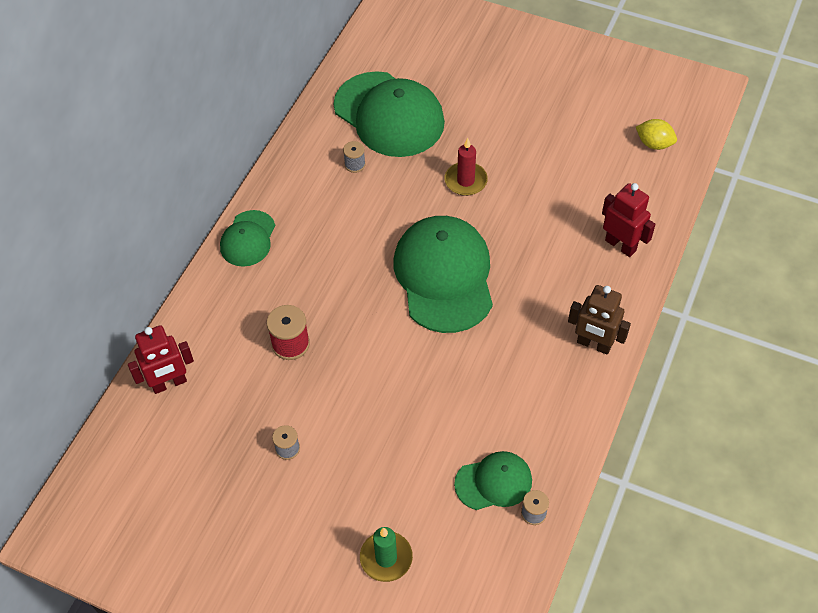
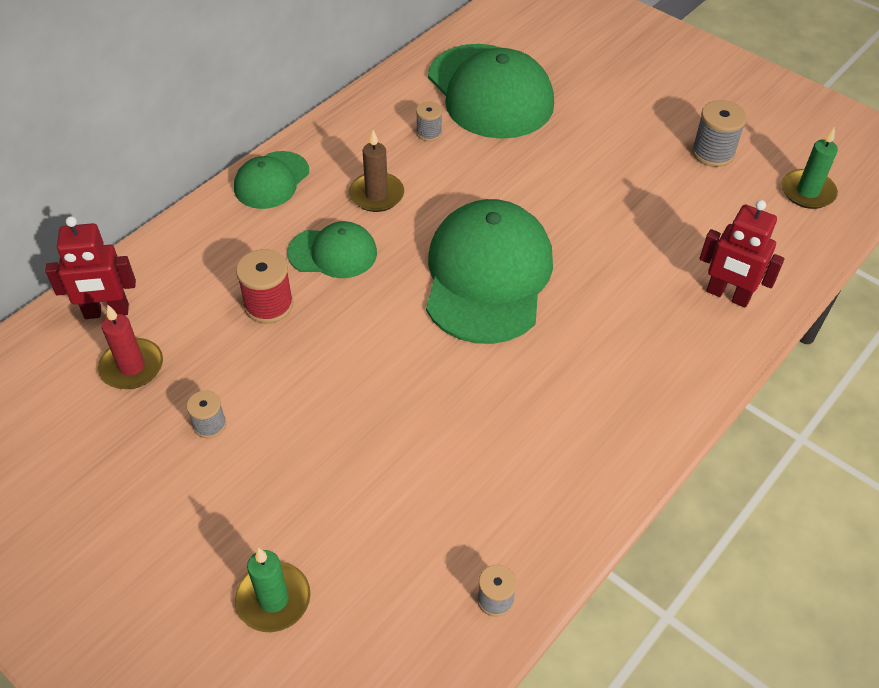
camera: 15 degrees right, 5 degrees down
red candle [444,138,488,196] -> red candle moved to [98,305,163,389]
green cap [454,451,532,510] -> green cap moved to [287,221,377,278]
brown robot [568,285,631,355] -> none
red robot [602,183,655,257] -> red robot turned 150 degrees clockwise [699,200,785,308]
yellow lemon [636,119,677,150] -> green candle [782,127,838,209]
none -> brown candle [349,130,404,212]
none -> grey spool [692,100,747,167]

